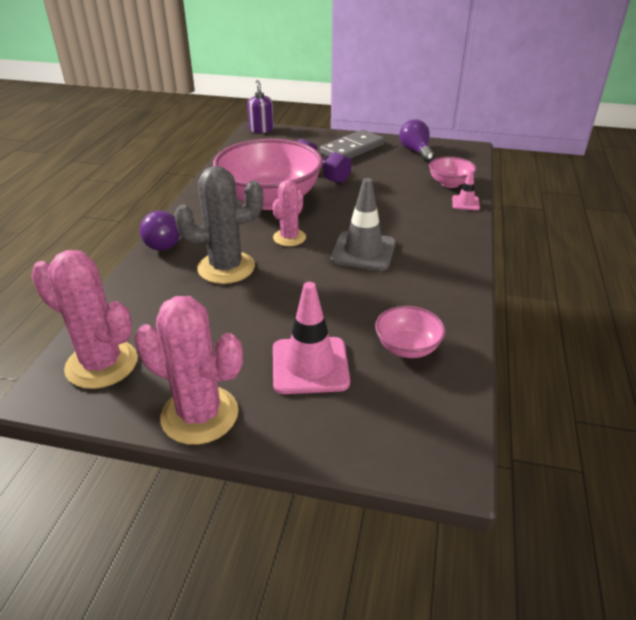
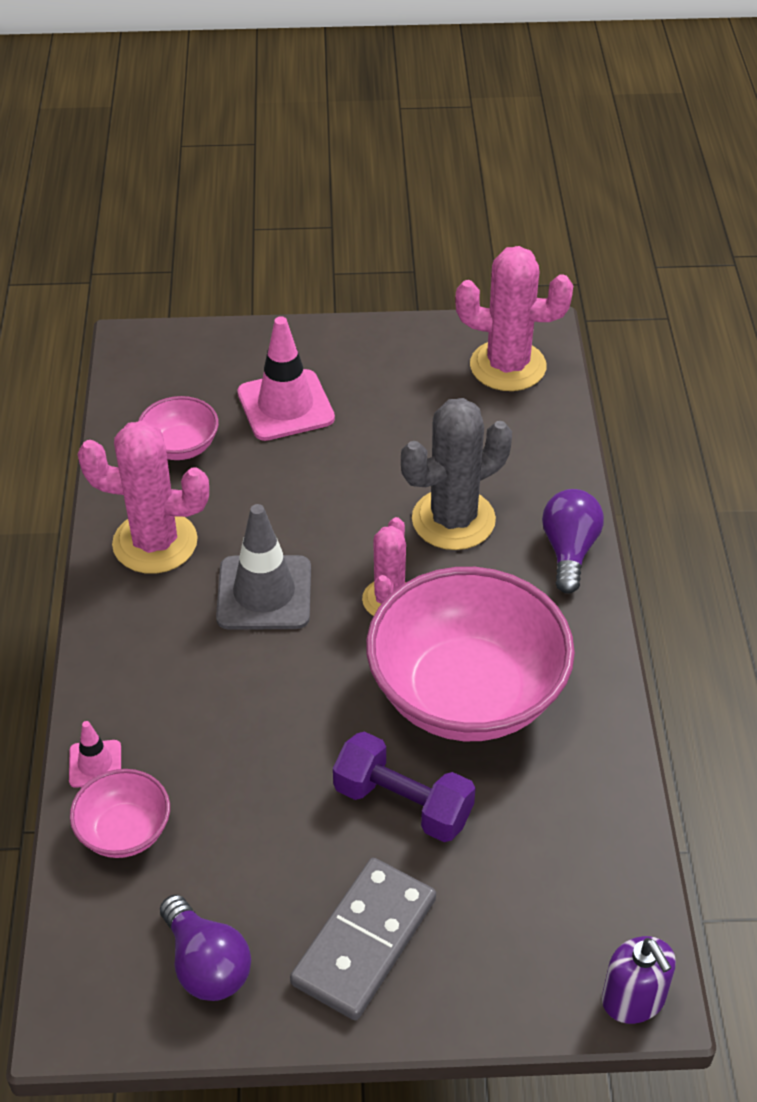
camera: 165 degrees right, 10 degrees up
pink cactus [135,296,243,445] -> pink cactus moved to [78,421,209,574]

